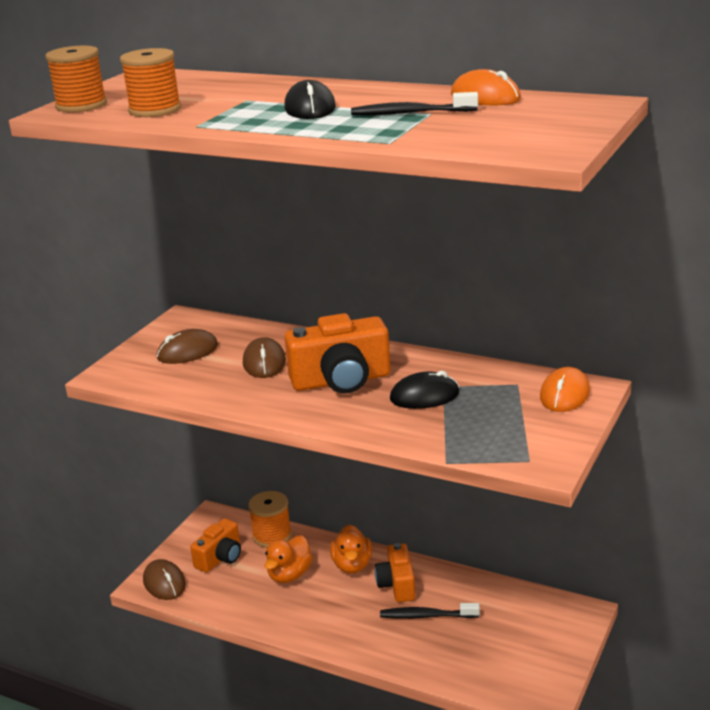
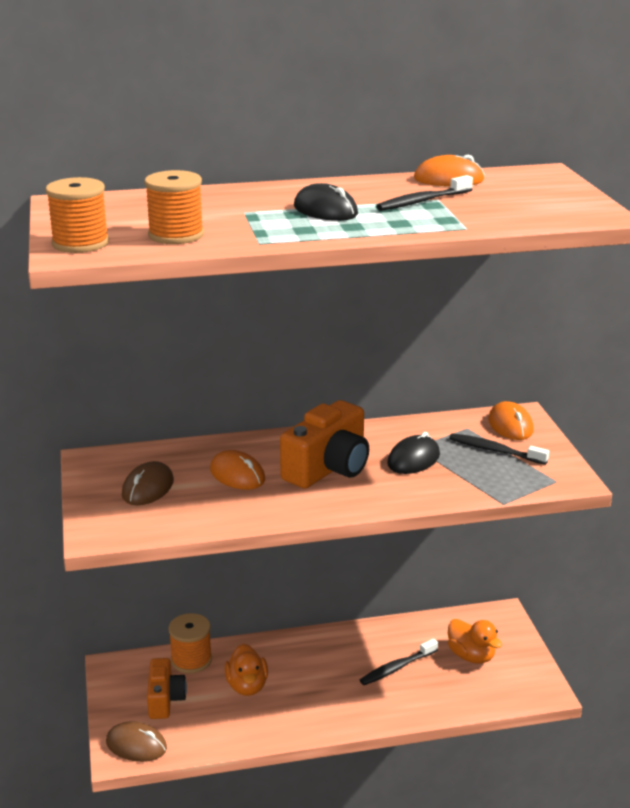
camera: 40 degrees left, 0 degrees up
brown mouse [243,337,286,378] -> orange mouse [210,450,265,490]
orange duck [330,524,372,574] -> orange duck moved to [448,619,502,664]
orange camera [375,543,415,602] -> none
none -> black toothbrush [449,433,549,465]

